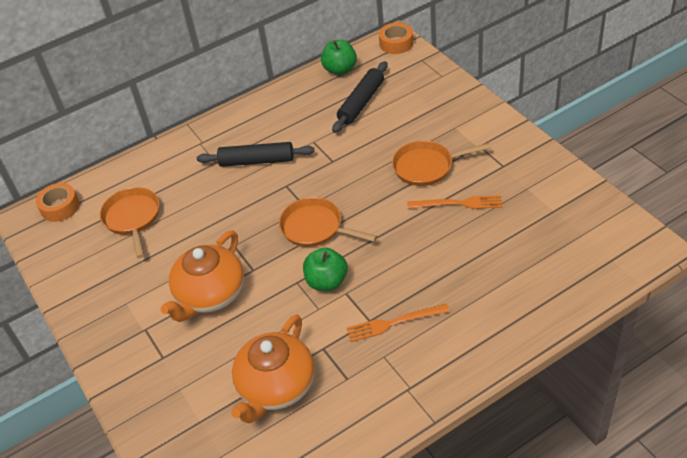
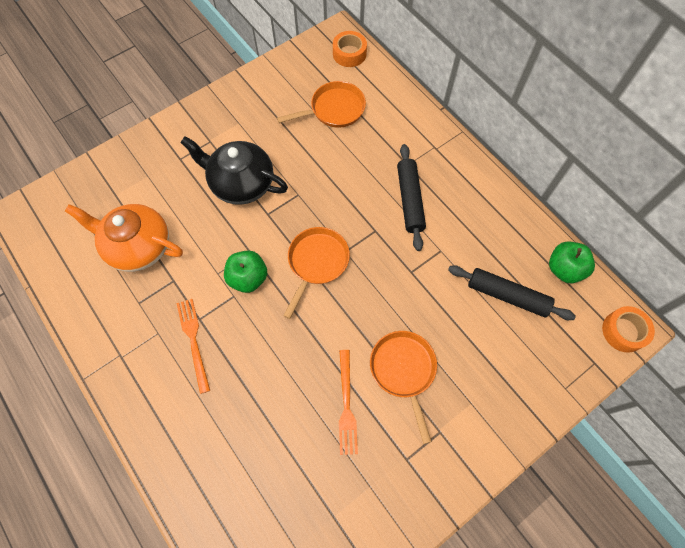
camera: 80 degrees right, 20 degrees up
orange teapot [161,231,244,322] -> black teapot [180,136,288,205]

